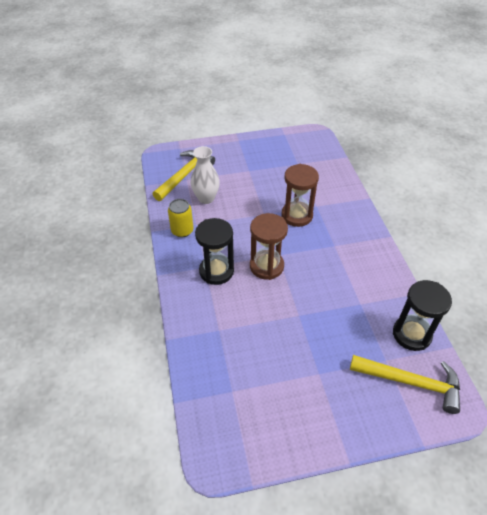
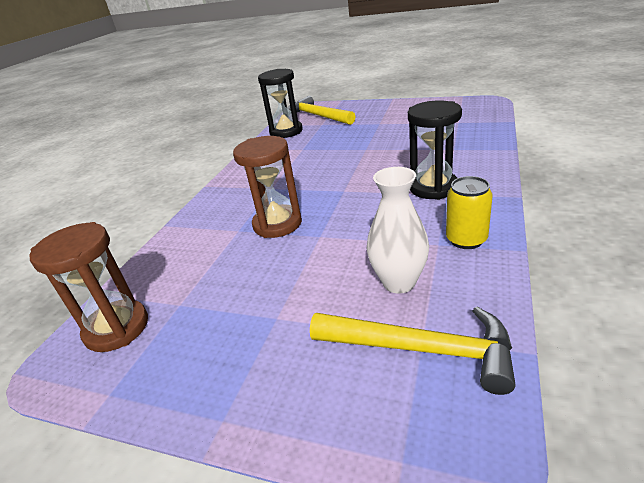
camera: 145 degrees left, 15 degrees down
yellow hammer [153,150,215,201] -> yellow hammer turned 135 degrees counterclockwise [310,307,515,395]
brown hourglass [250,213,288,280] -> brown hourglass moved to [29,222,148,352]

